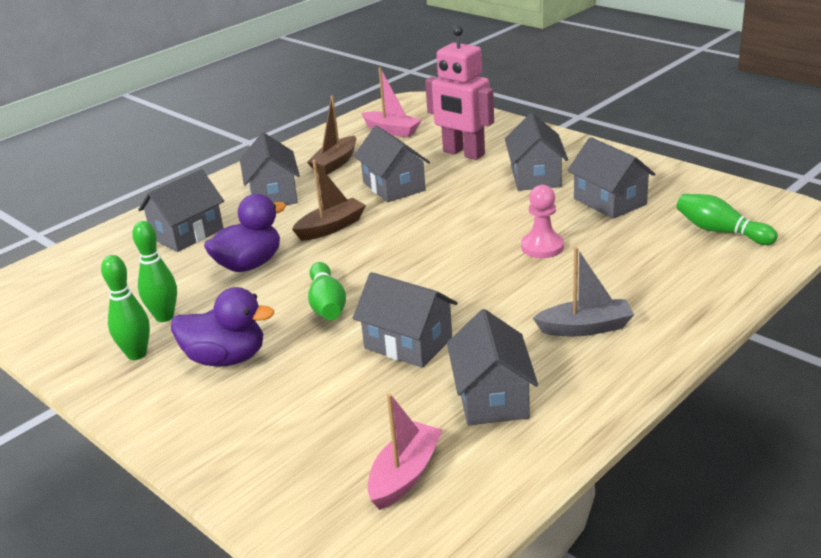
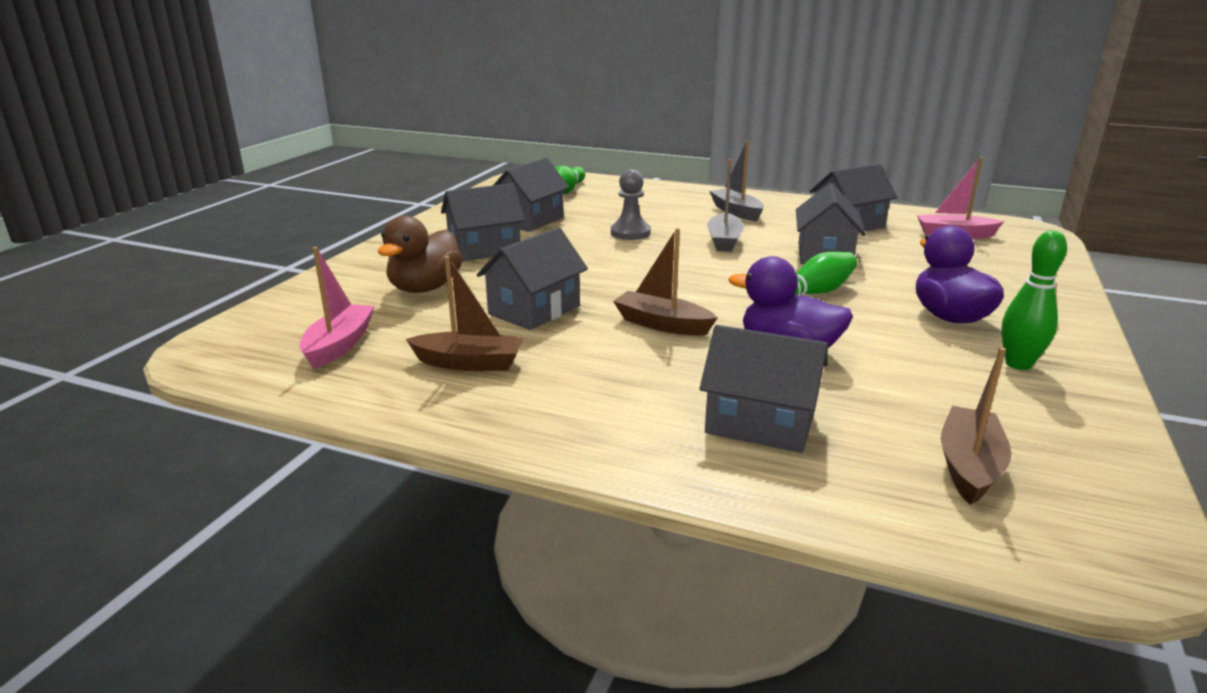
camera: 115 degrees left, 5 degrees down
green bowling pin [132,221,177,322] -> none
grey house [240,132,300,205] -> none
pink robot [425,26,494,160] -> brown duck [378,216,463,293]
pink pawn [521,185,564,258] -> grey pawn [611,169,651,240]
none -> grey boat [707,159,744,252]
none -> brown boat [941,347,1012,505]

